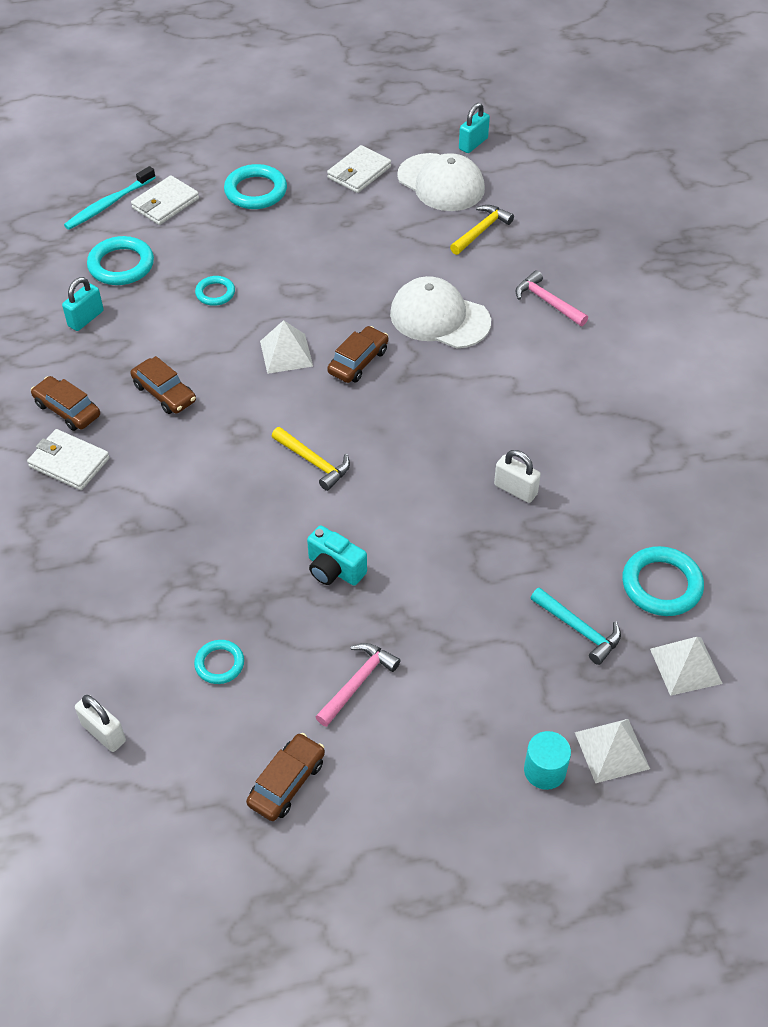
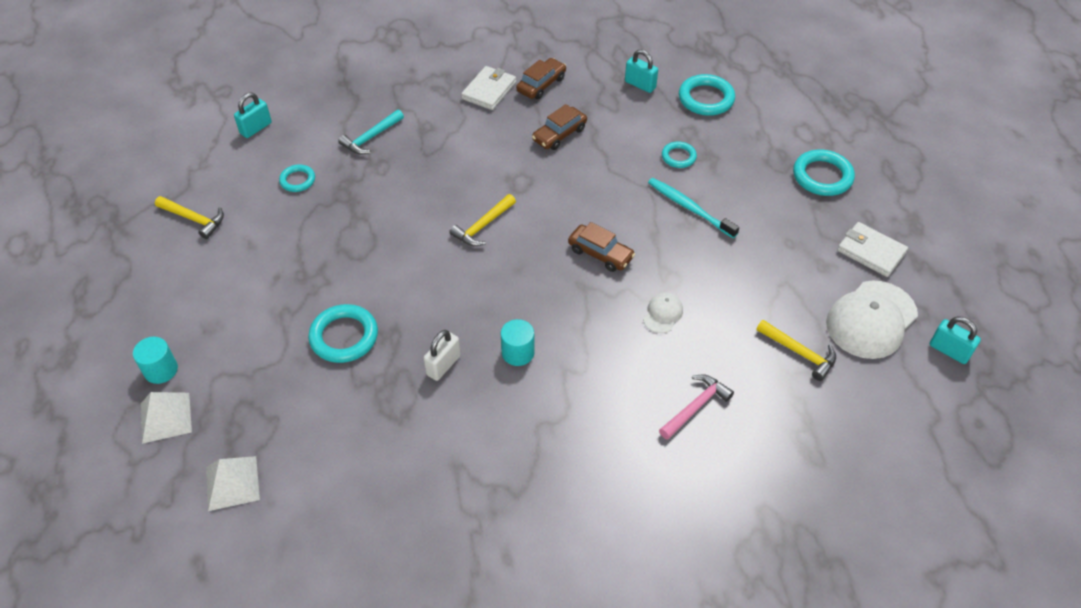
camera: 90 degrees right, 0 degrees up
turquoise toothbrush [64,166,156,230] -> turquoise toothbrush moved to [648,178,739,238]
white padlock [75,695,126,752] -> turquoise padlock [234,93,272,138]
white wallet [131,175,199,225] -> none
brown car [246,733,325,821] -> yellow hammer [155,196,224,239]
white pyramid [260,320,313,374] -> none
turquoise camera [307,525,367,586] -> none
pink hammer [316,643,401,727] -> none
white cap [390,276,491,349] -> white cap [643,293,683,333], size x0.47
turquoise hammer [531,587,621,665] -> turquoise hammer moved to [338,109,404,155]
turquoise ring [622,546,704,616] -> turquoise ring moved to [308,304,378,363]
none -> turquoise cylinder [501,319,535,366]

